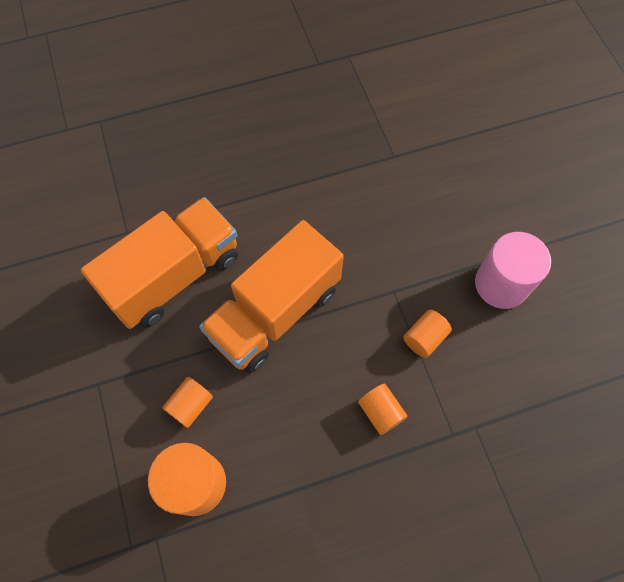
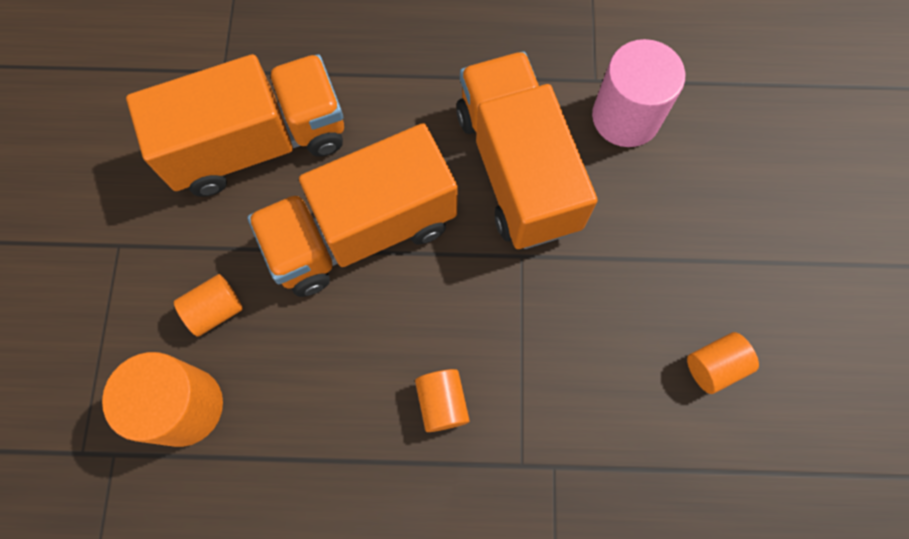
camera: 20 degrees right, 5 degrees up
orange cylinder [403,310,452,358] -> orange cylinder moved to [687,332,759,394]
pink cylinder [475,232,551,309] -> pink cylinder moved to [592,39,685,147]
none -> orange truck [456,52,598,249]

